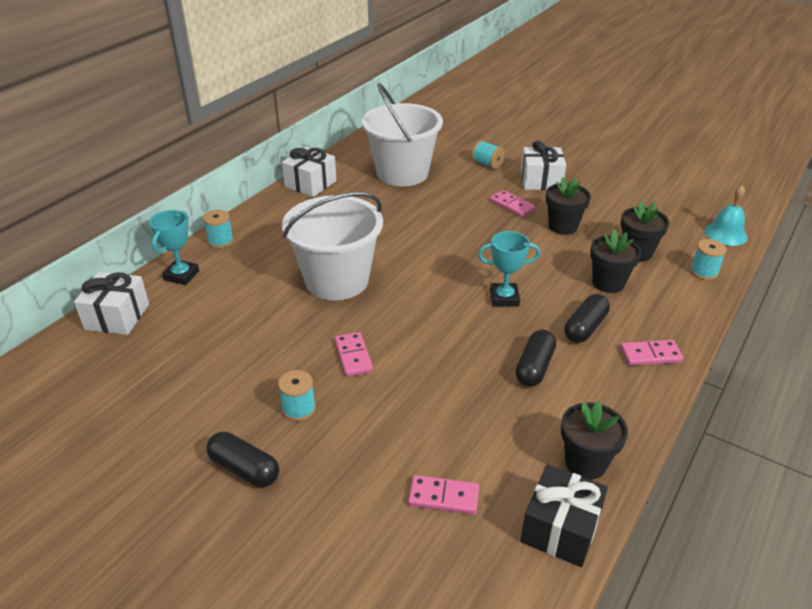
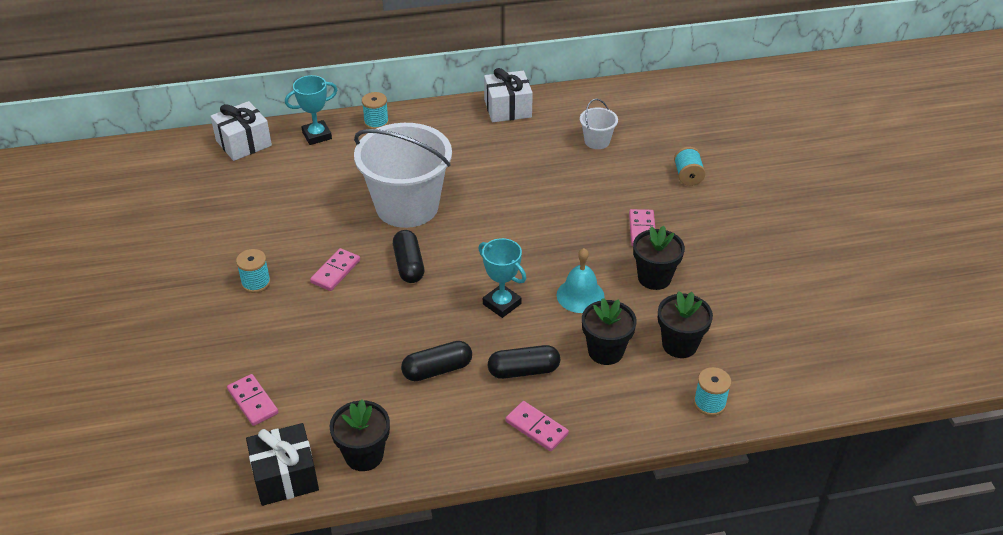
camera: 45 degrees right, 5 degrees up
black capsule [206,432,279,487] -> black capsule moved to [393,230,424,283]
white bucket [362,83,443,187] -> white bucket [580,99,618,149], size x0.43
white gift [521,141,566,190] -> none
turquoise bell [705,185,748,246] -> turquoise bell moved to [557,248,605,313]

